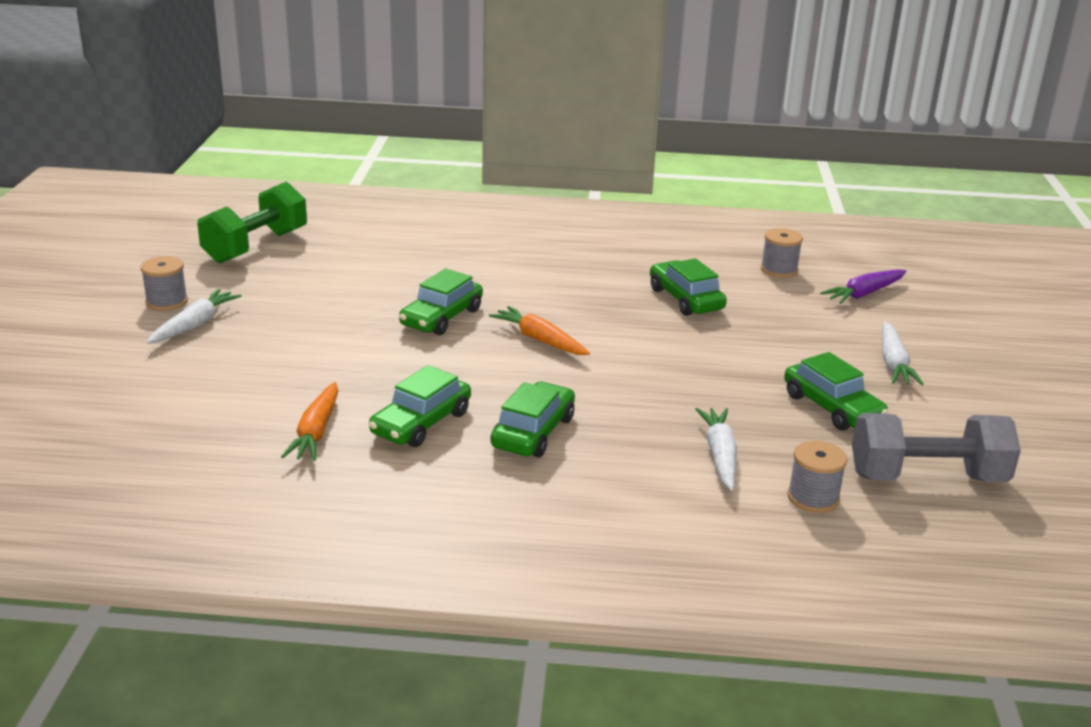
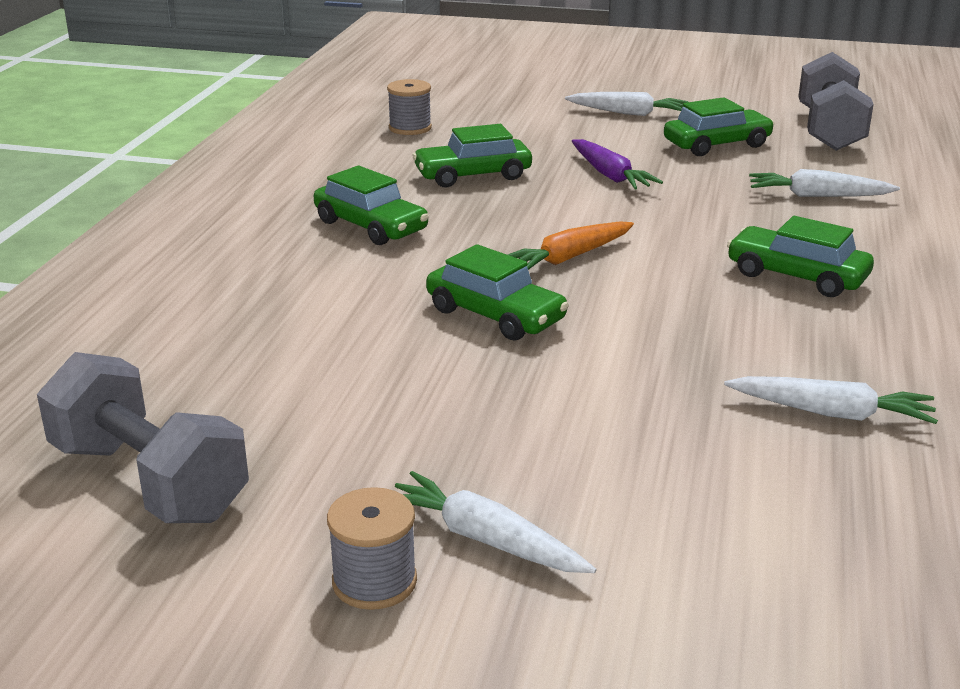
camera: 80 degrees left, 0 degrees up
green dumbbell [197,182,307,263] -> grey dumbbell [37,352,249,523]
orange carrot [281,382,338,461] -> white carrot [724,376,938,424]
green car [369,365,471,447] -> green car moved to [314,166,429,245]
grey spool [788,441,847,513] -> none
purple carrot [820,269,906,304] -> purple carrot moved to [572,139,663,190]

